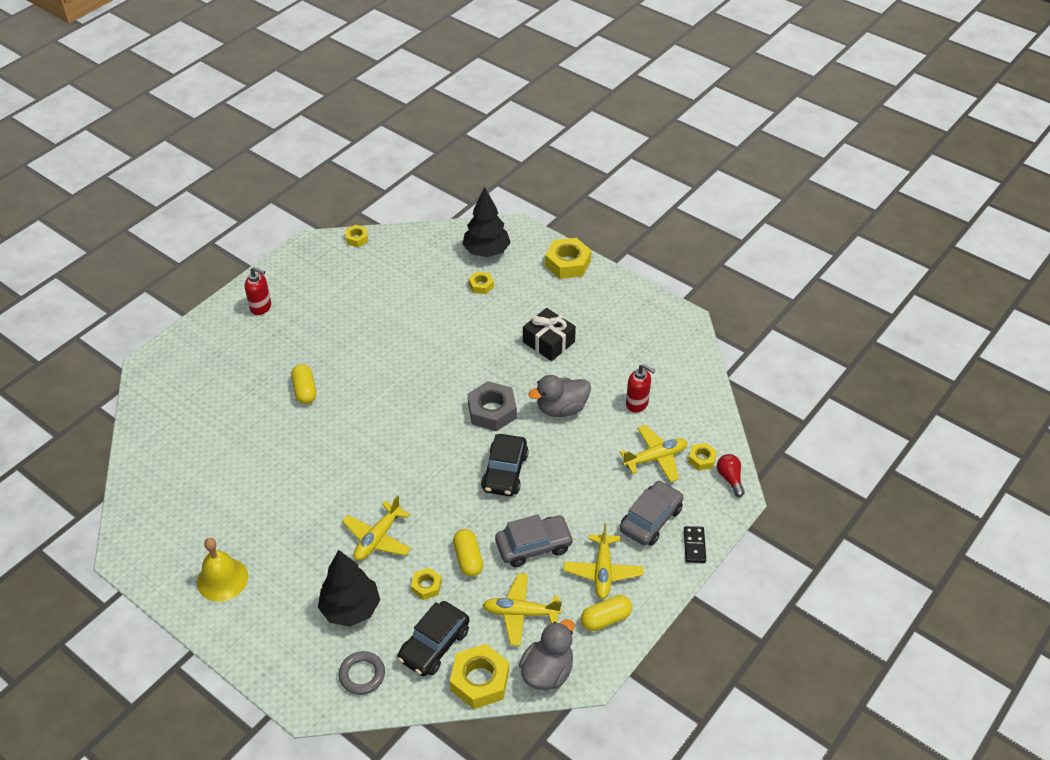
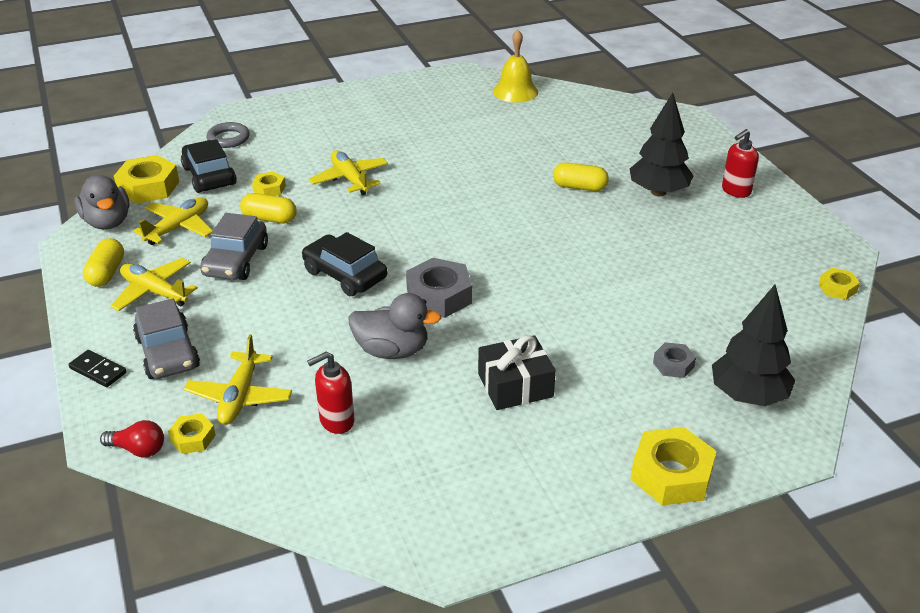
camera: 120 degrees right, 10 degrees down
yellow bell [197,538,248,602] -> yellow bell moved to [493,30,538,102]
black tree [318,550,380,627] -> black tree moved to [630,92,694,196]
yellow nut [469,271,494,294] -> grey nut [653,342,696,378]
grey duck [529,375,591,417] -> grey duck turned 90 degrees clockwise [348,293,442,359]

